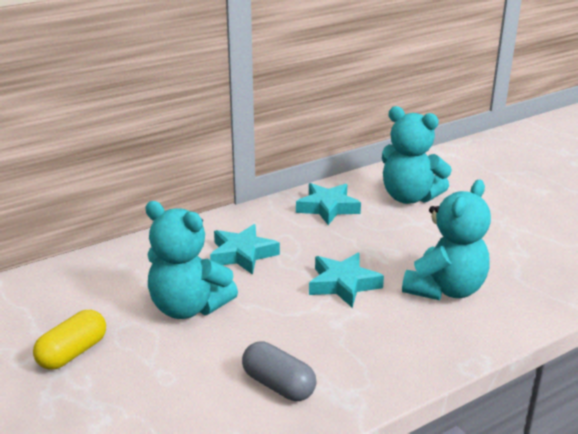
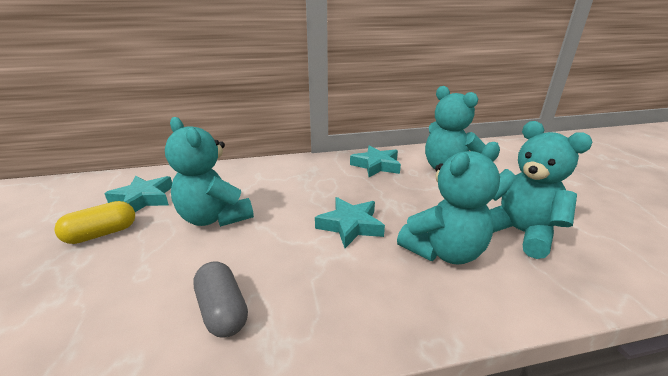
camera: 20 degrees right, 0 degrees up
turquoise star [210,224,280,275] -> turquoise star moved to [104,176,172,212]
none -> turquoise teddy bear [490,121,593,259]

